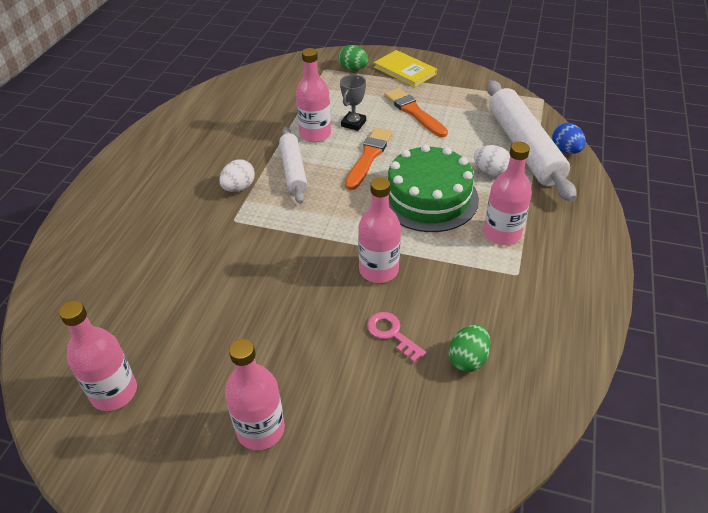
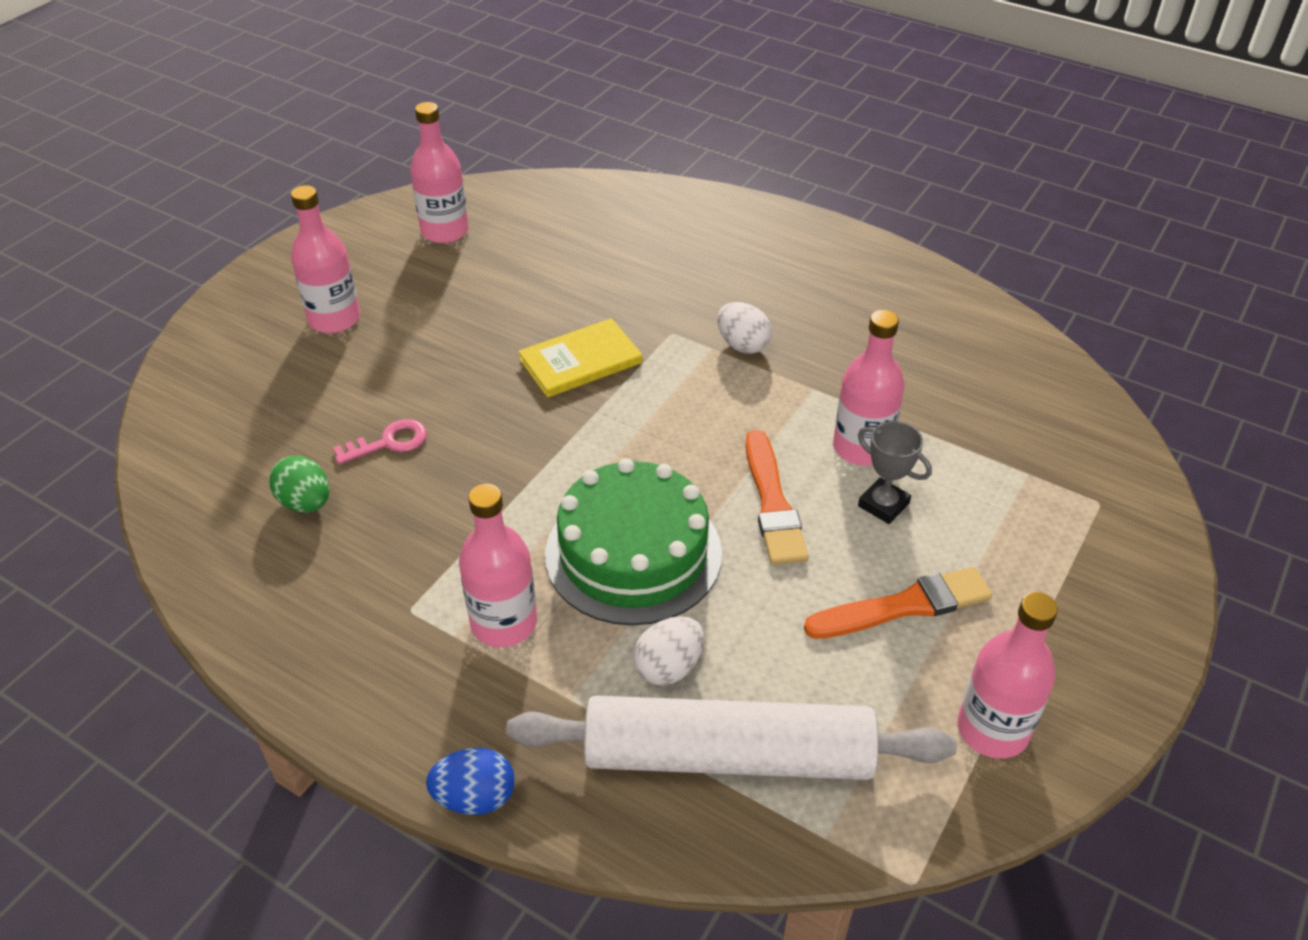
camera: 105 degrees right, 0 degrees up
white rolling pin [279,127,307,204] -> none
green egg [338,45,368,70] -> none
orange brush [345,128,393,190] -> orange brush turned 45 degrees clockwise [745,430,809,565]
pink bottle [358,177,401,283] -> pink bottle moved to [957,592,1058,758]
yellow book [374,50,437,87] -> yellow book moved to [518,318,642,398]
blue egg [552,123,586,154] -> blue egg moved to [426,748,515,815]

